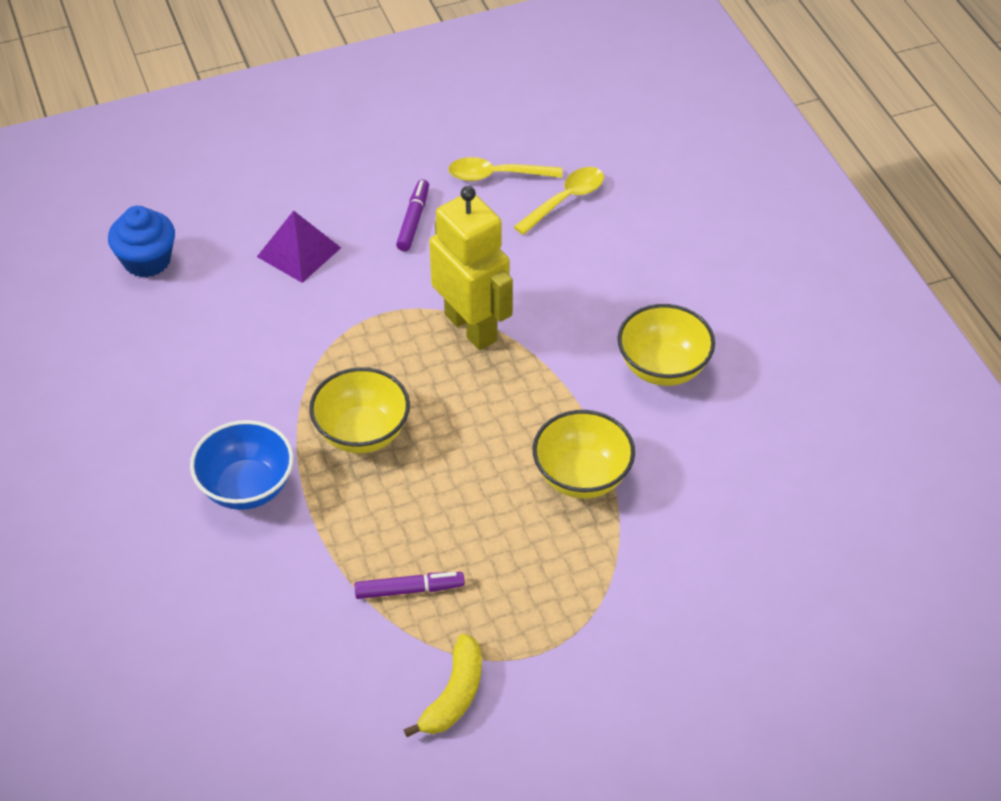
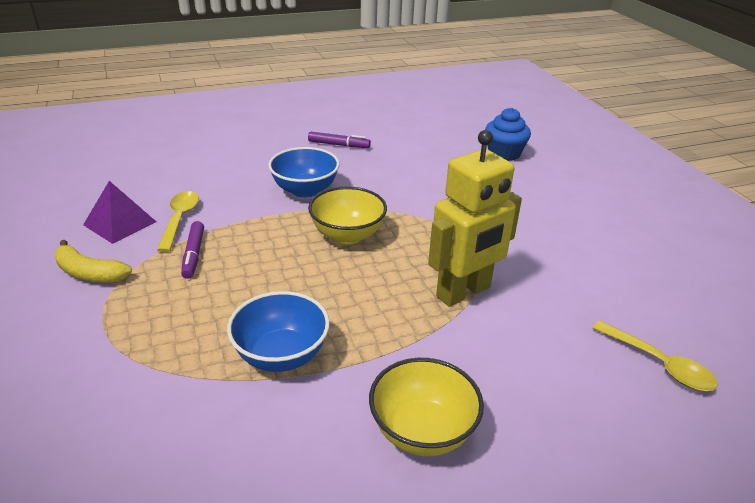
camera: 90 degrees right, 15 degrees down
purple pyramid [257,211,341,283] -> purple pyramid moved to [83,181,156,244]
purple marker [396,179,429,251] -> purple marker moved to [308,132,371,148]
yellow spoon [448,157,562,181] -> yellow spoon moved to [157,191,199,252]
yellow bowl [533,410,635,499] -> blue bowl [227,291,330,372]

